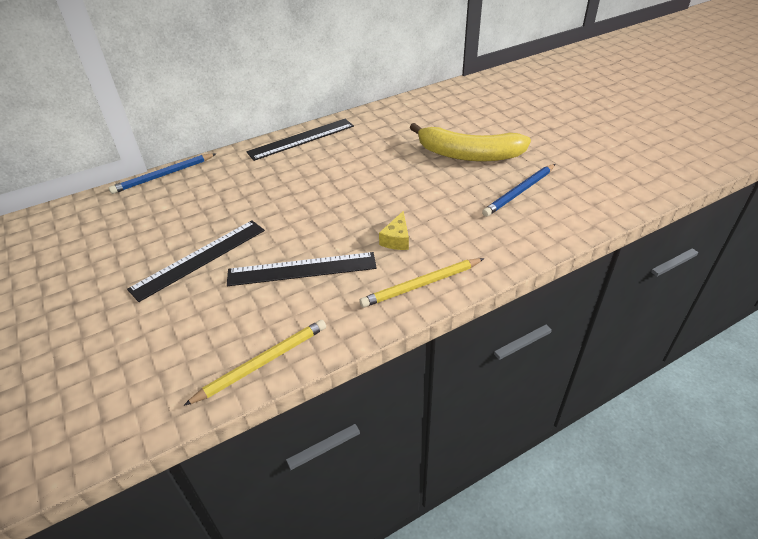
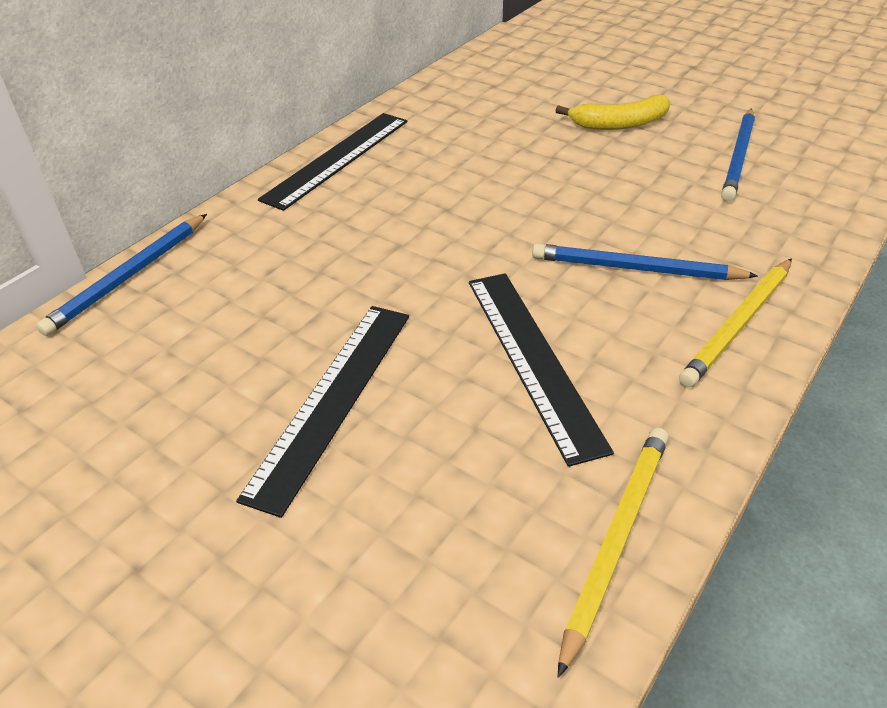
camera: 25 degrees left, 0 degrees up
black ruler [227,252,377,286] -> black ruler turned 75 degrees counterclockwise [469,273,614,467]
yellow cheese [379,211,409,250] -> blue pencil [532,244,758,280]
yellow banana [410,123,531,162] -> yellow banana [556,95,671,130], size x0.60

